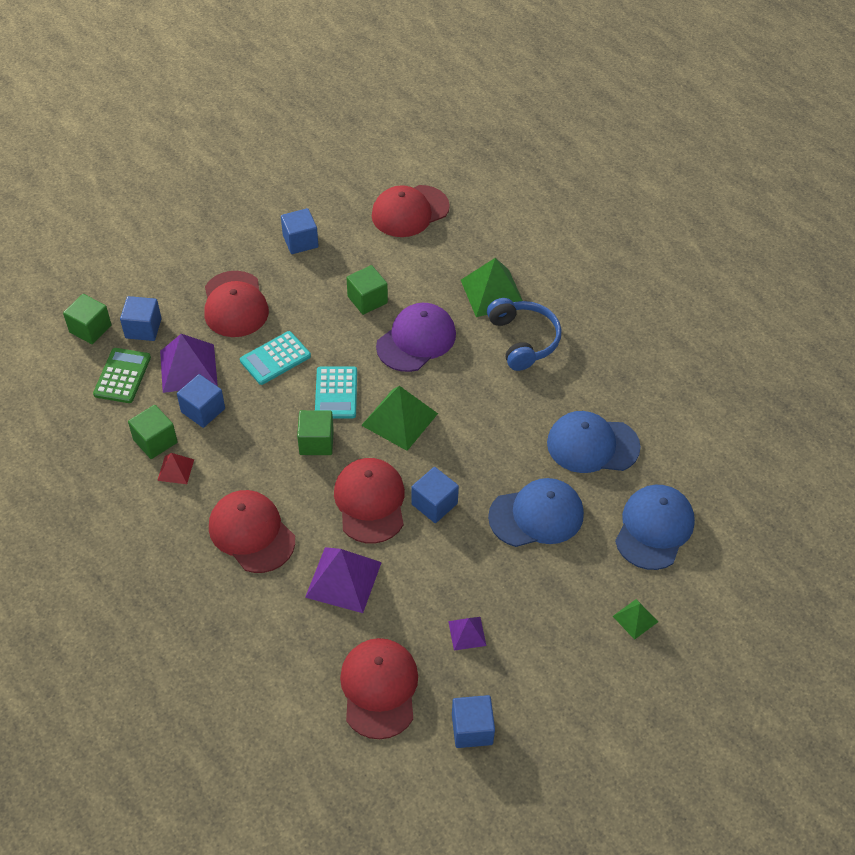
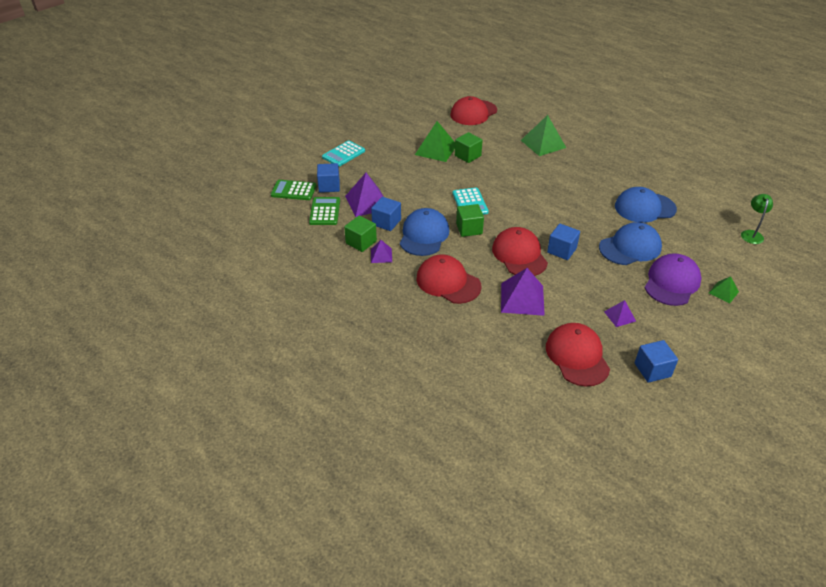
camera: 10 degrees left, 10 degrees down
green cube [63,294,112,344] -> green calculator [271,180,317,200]
red pyramid [157,453,194,484] -> purple pyramid [371,240,392,263]
red cap [204,271,269,337] -> none
turquoise calculator [240,331,311,385] -> turquoise calculator moved to [322,141,365,167]
blue cube [281,208,319,254] -> none
green pyramid [361,386,438,451] -> green pyramid moved to [415,121,455,162]
purple cap [376,303,456,372] -> purple cap moved to [644,253,702,306]
blue headphones [487,298,562,371] -> none
blue cap [615,485,695,570] -> blue cap moved to [400,208,449,256]
none -> green lamp [741,194,773,244]

